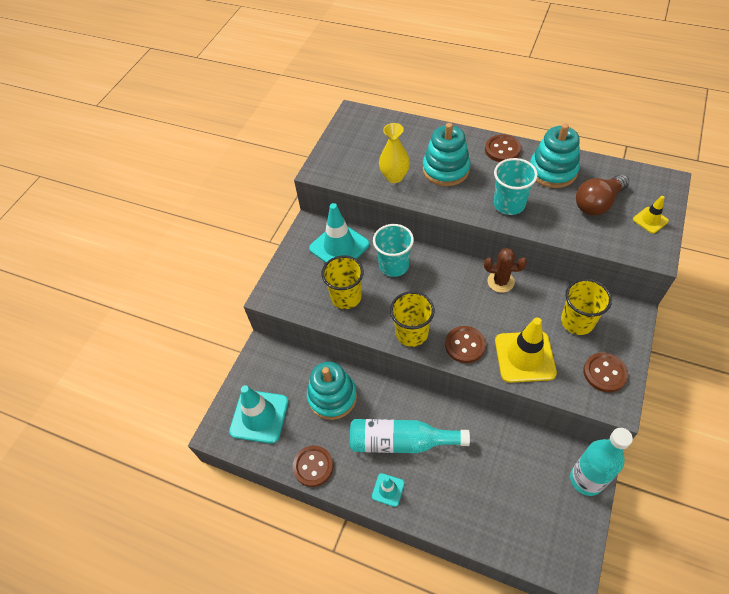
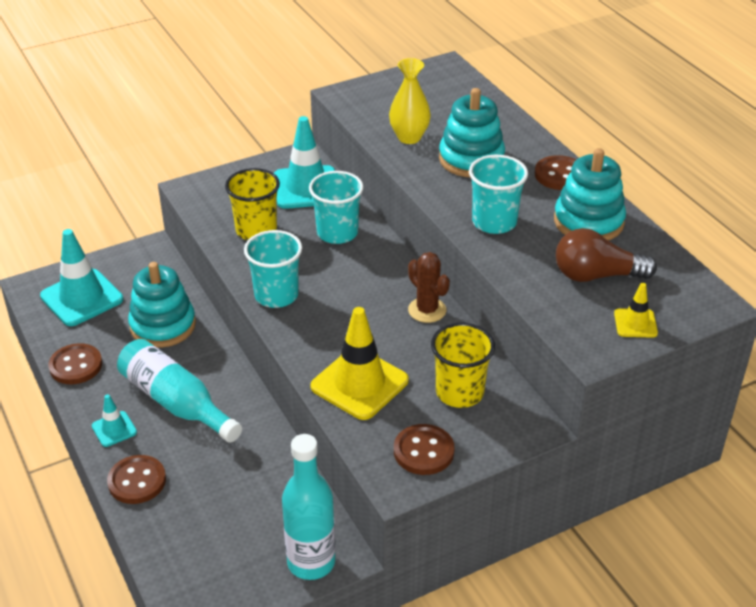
camera: 35 degrees right, 15 degrees down
yellow cup [390,291,435,347] -> turquoise cup [244,230,302,308]
brown button [445,326,486,363] -> brown button moved to [107,455,166,504]

